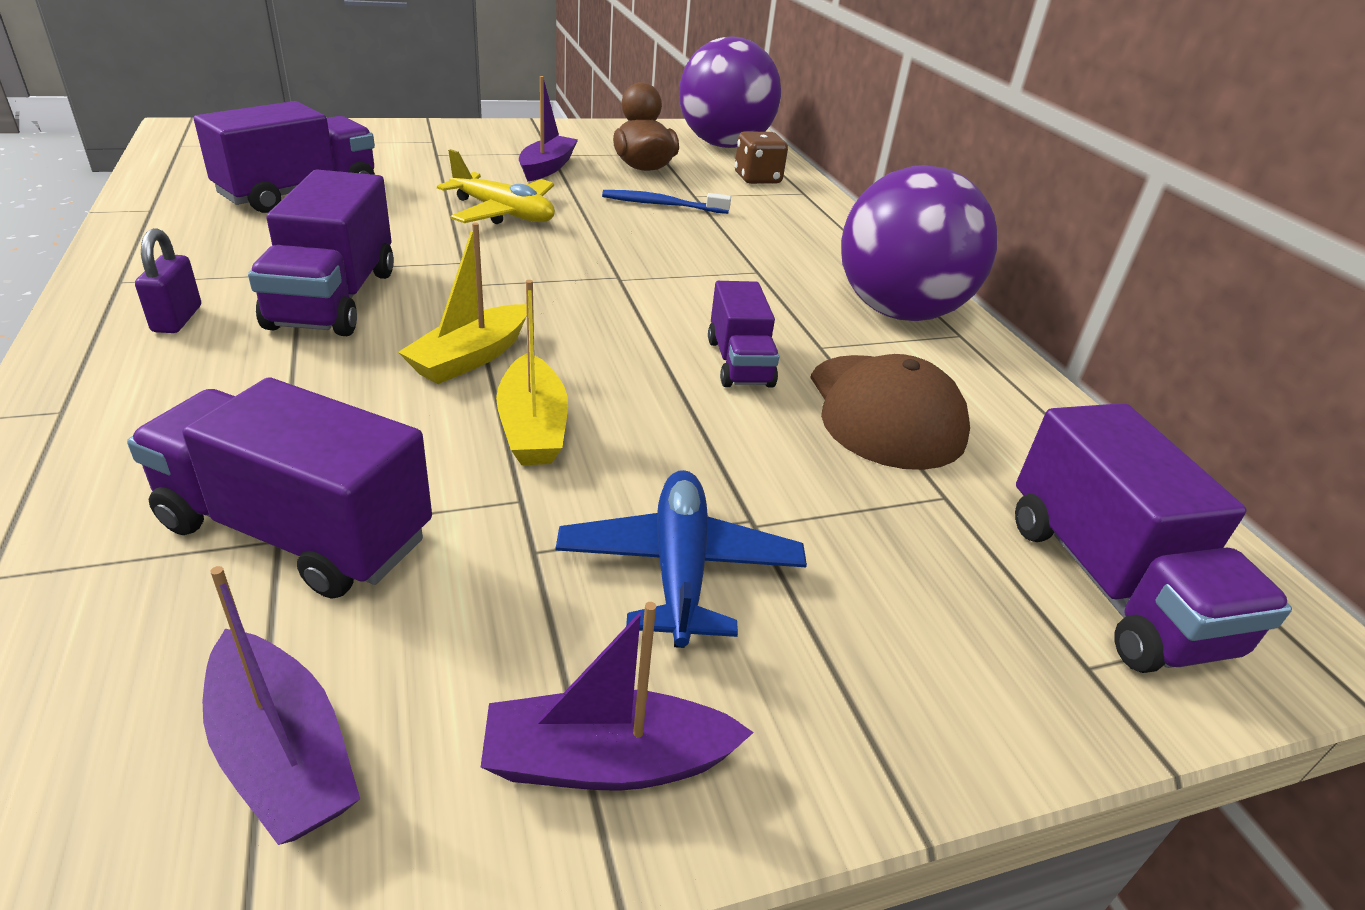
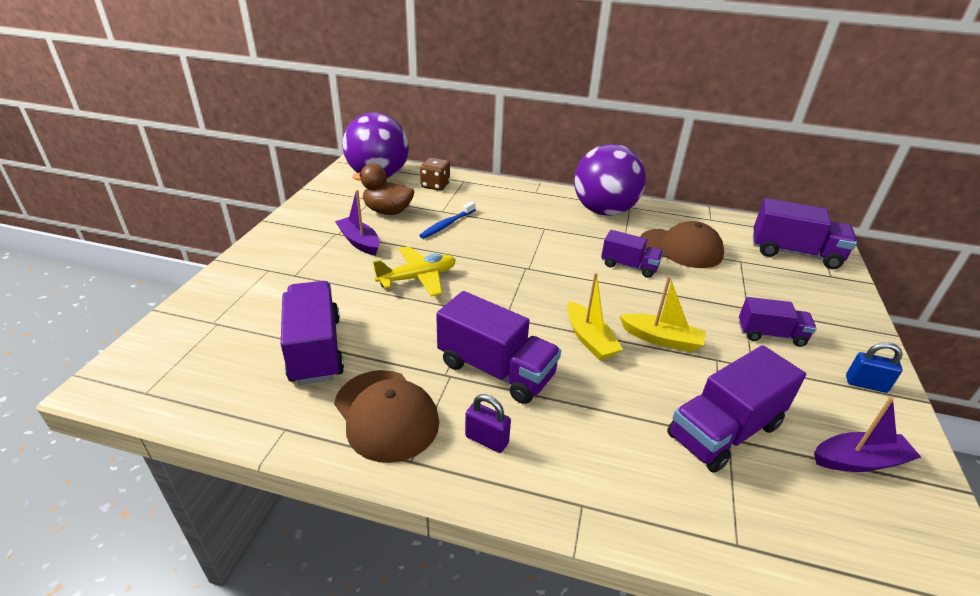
camera: 55 degrees left, 0 degrees up
purple boat [481,602,754,791] -> blue padlock [846,342,903,393]
blue plane [556,470,807,648] -> purple truck [739,297,817,347]
none -> brown cap [334,370,439,463]

